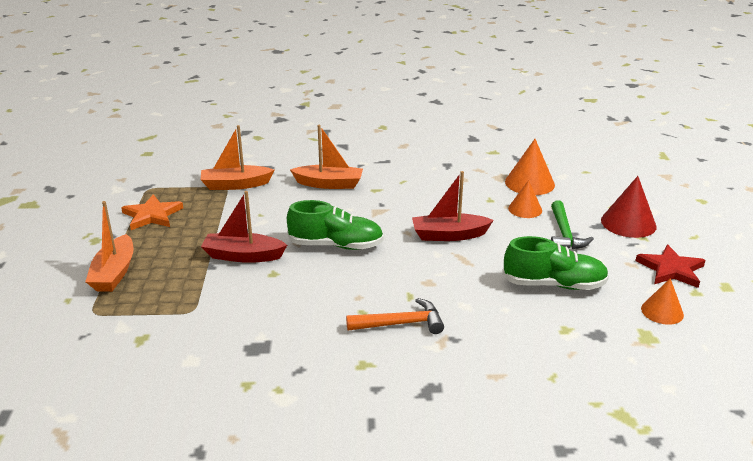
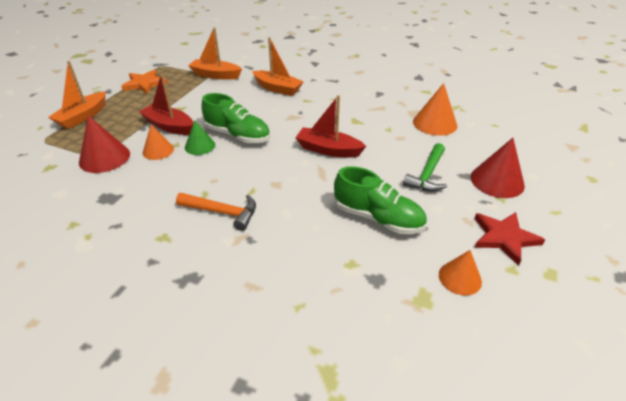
camera: 25 degrees right, 10 degrees up
orange cone [508,180,542,218] -> orange cone moved to [143,125,174,160]
none -> red cone [79,116,130,173]
none -> green cone [185,120,215,155]

